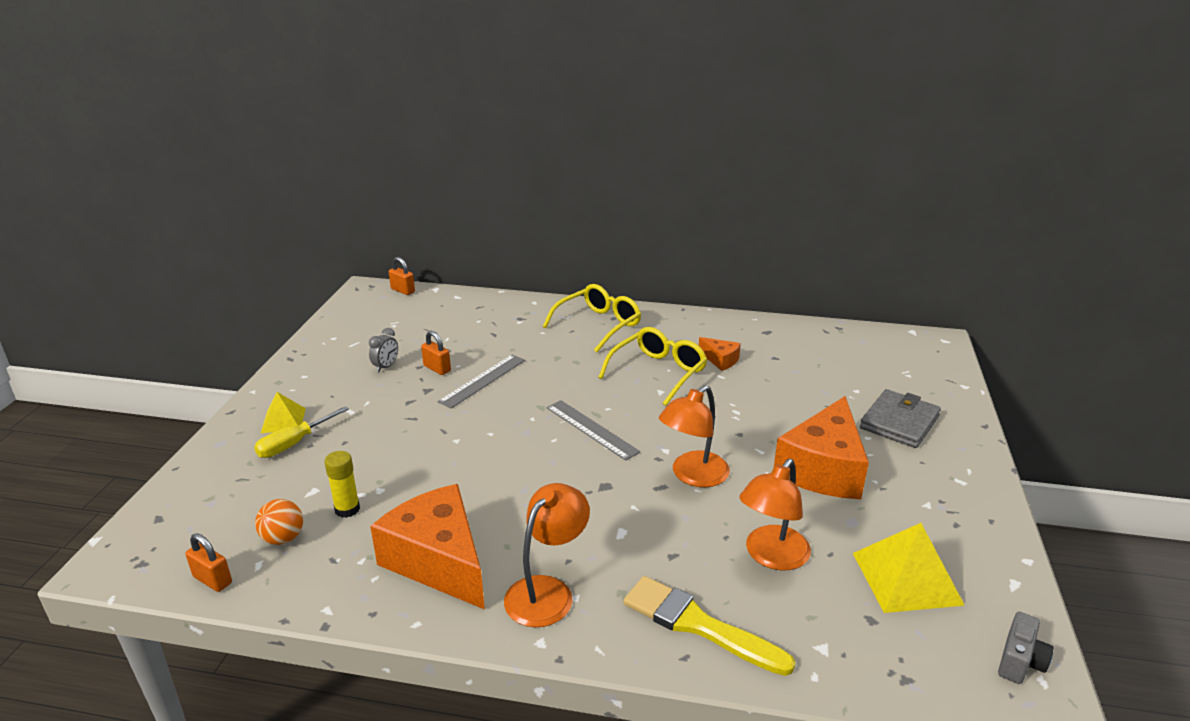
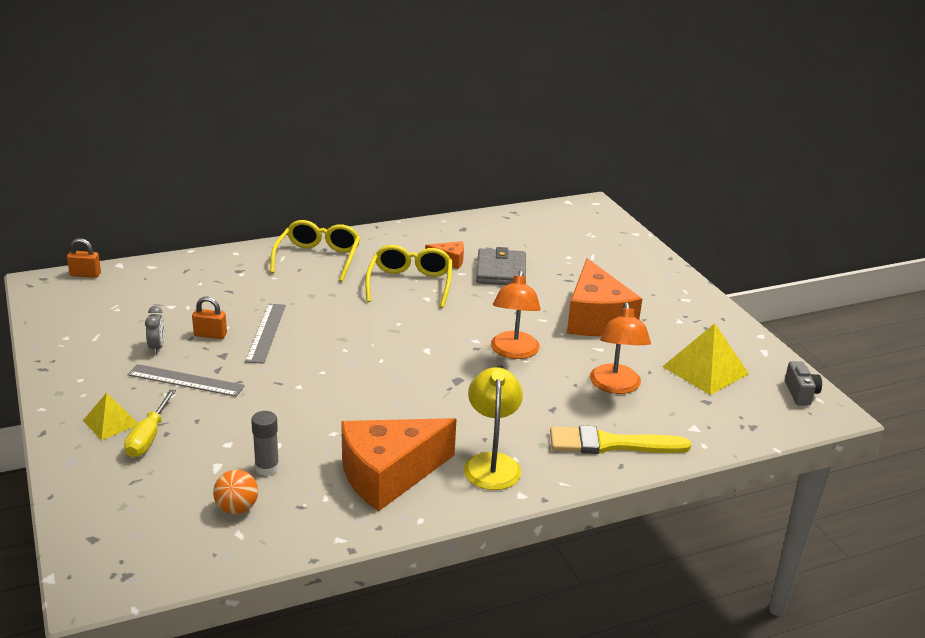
camera: 35 degrees left, 0 degrees up
orange padlock [185,533,232,592] -> none
yellow glue stick [324,451,360,518] -> grey glue stick [251,411,279,476]
orange cheese [370,484,485,609] -> orange cheese turned 45 degrees counterclockwise [341,418,456,511]
orange lamp [504,483,590,627] -> yellow lamp [463,367,523,490]
grey ruler [546,400,641,461] -> grey ruler moved to [128,364,245,397]
grey wallet [860,389,941,448] -> grey wallet moved to [476,247,526,285]

